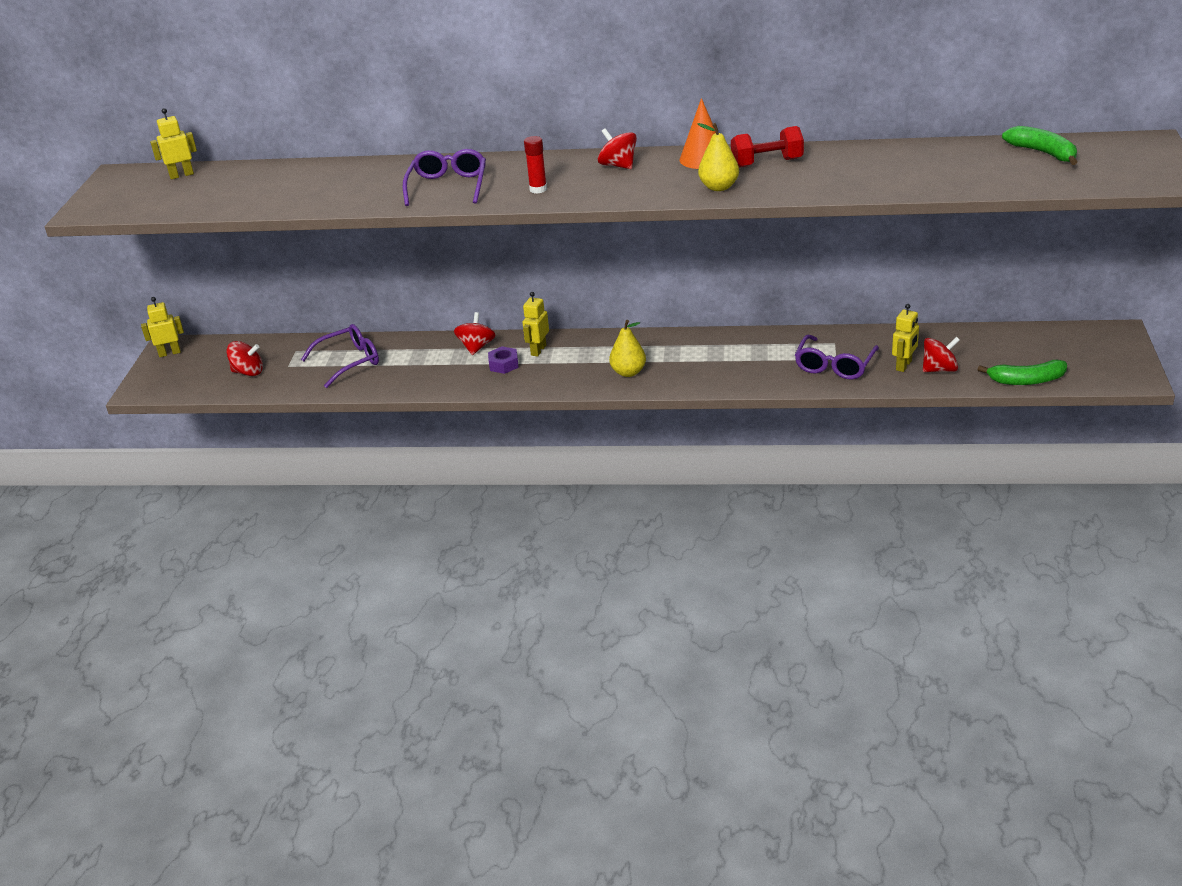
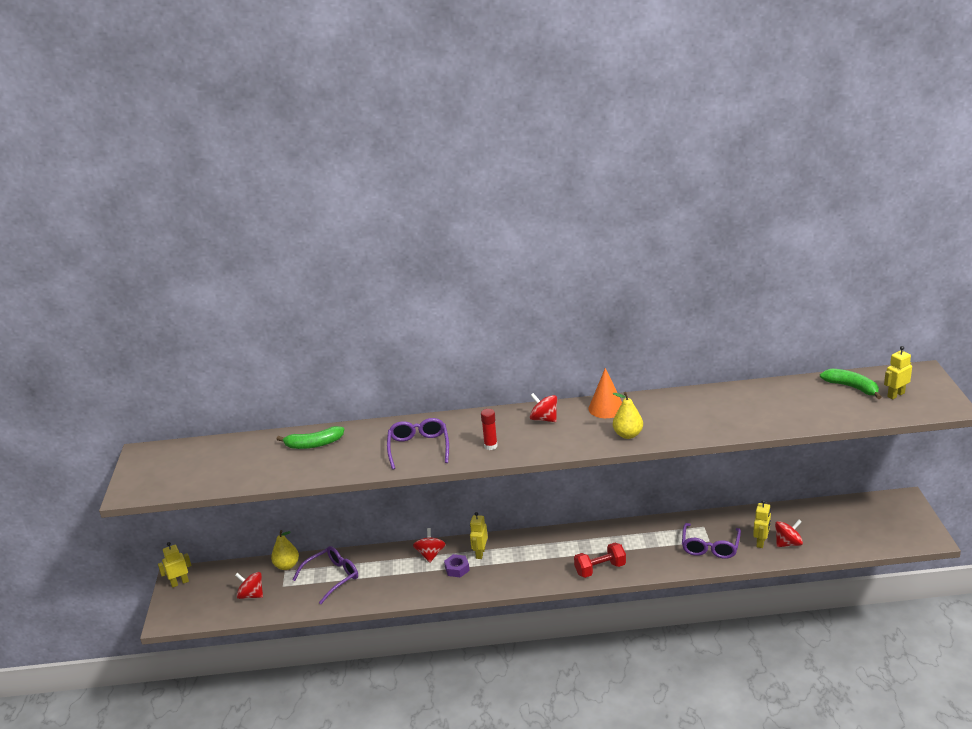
camera: 10 degrees left, 5 degrees down
yellow robot [150,108,197,179] -> yellow robot moved to [884,346,912,399]
red spinning top [227,341,263,376] -> red spinning top turned 150 degrees counterclockwise [235,572,263,599]
yellow pear [609,320,646,377] -> yellow pear moved to [271,530,299,570]
red dumbbell [731,126,804,168] -> red dumbbell moved to [574,543,626,578]
green banana [978,360,1067,385] -> green banana moved to [277,426,344,449]

